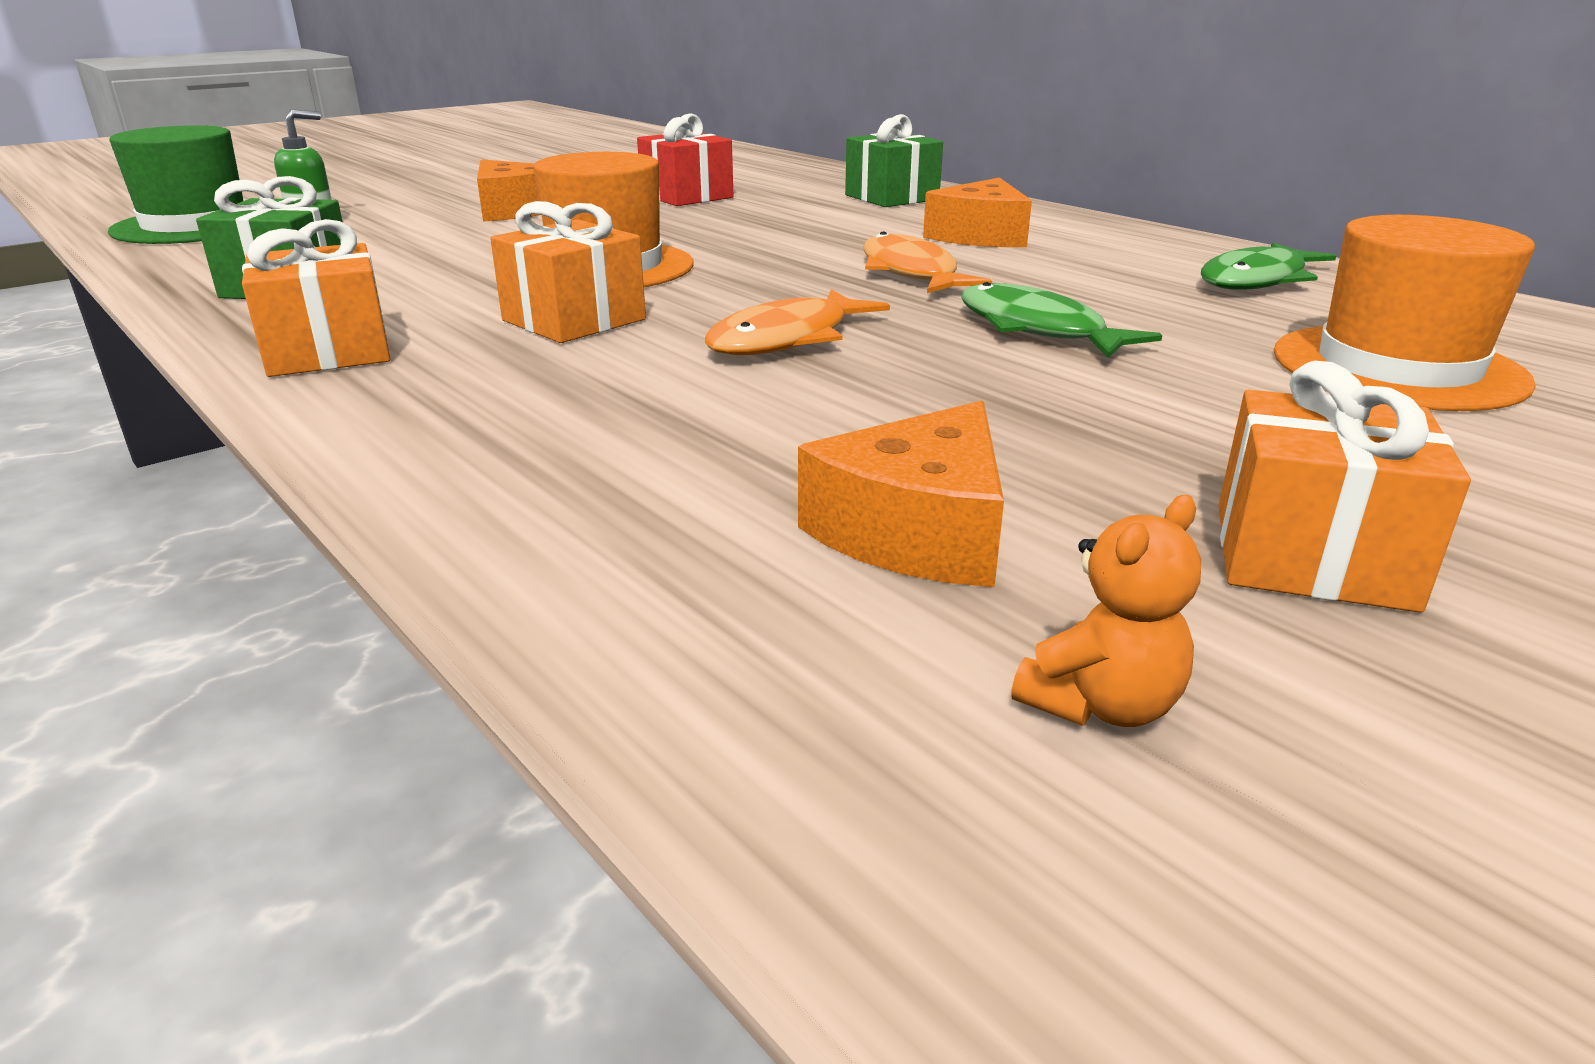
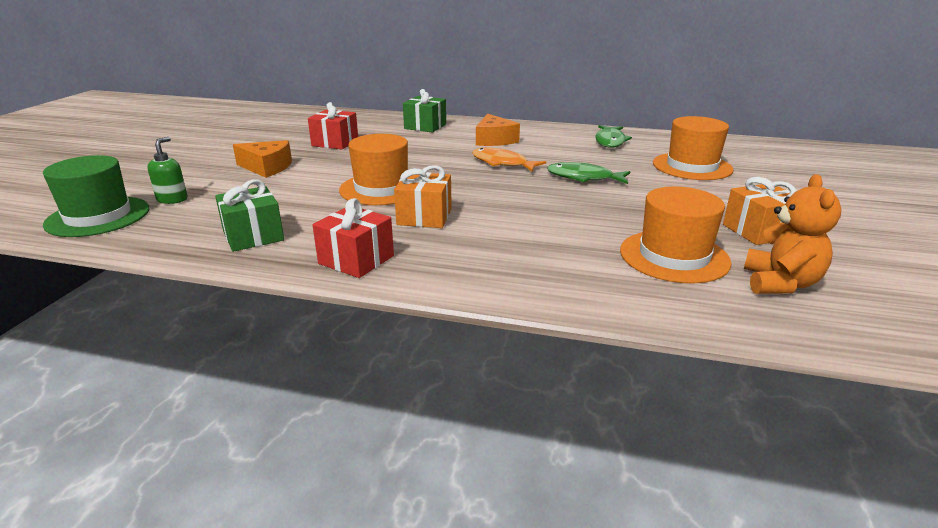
camera: 35 degrees left, 0 degrees up
orange gift [242,219,390,377] -> red gift [313,198,394,278]
orange fish [705,289,890,355] -> none
orange cheese [798,401,1004,587] -> orange hat [620,186,732,283]
orange teddy bear [1011,495,1201,727] -> orange teddy bear [744,174,842,294], size x1.74

